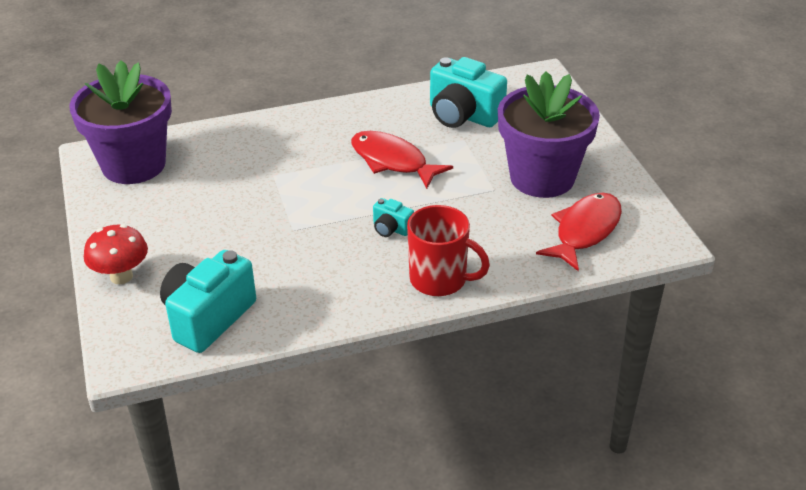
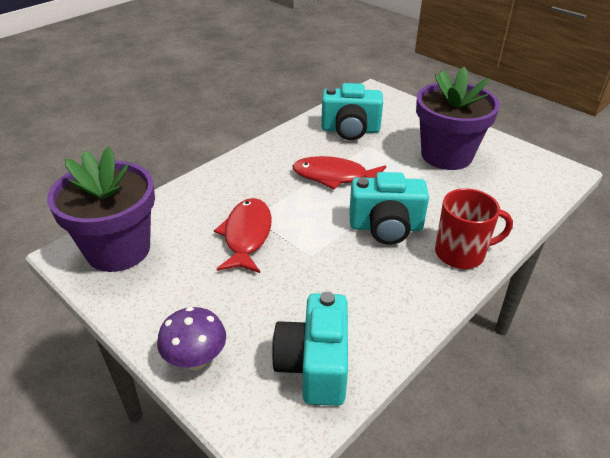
camera: 30 degrees left, 0 degrees up
red mushroom [84,224,148,284] -> purple mushroom [157,307,226,370]
turquoise camera [373,198,414,237] -> turquoise camera [349,172,429,245], size x2.10
red fish [536,192,622,272] -> red fish moved to [214,198,272,273]

